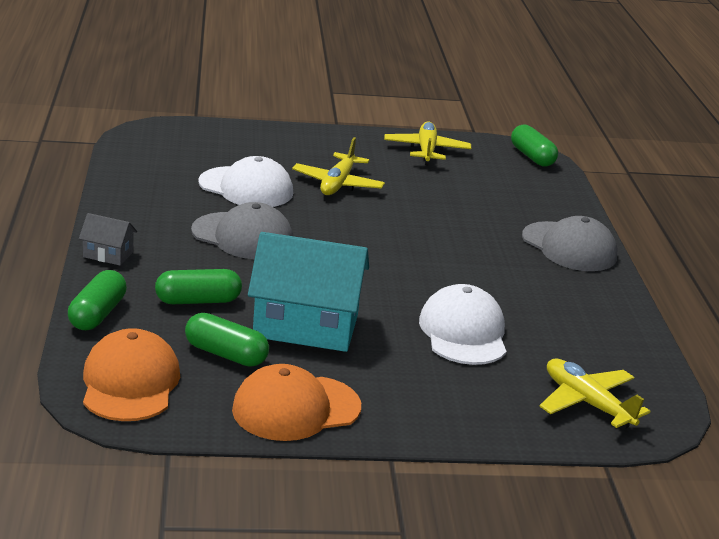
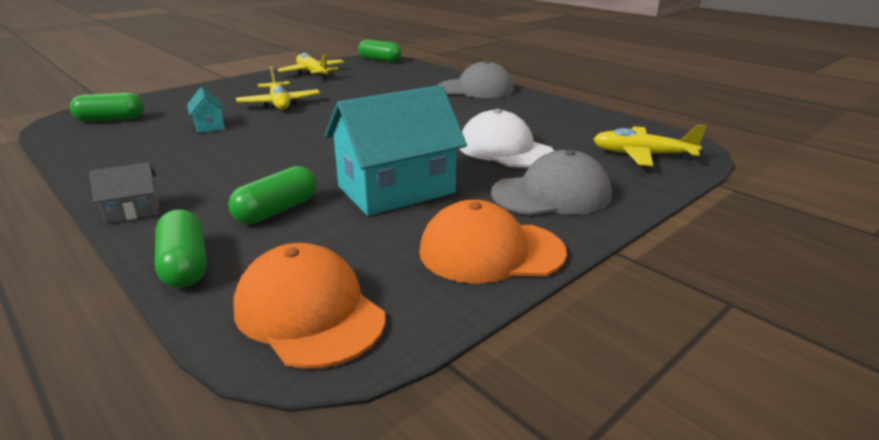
camera: 35 degrees left, 0 degrees up
green capsule [185,313,269,367] -> green capsule moved to [70,93,144,122]
grey cap [191,202,293,259] -> grey cap moved to [491,150,612,215]
white cap [198,156,293,207] -> turquoise house [187,87,225,133]
orange cap [232,364,361,441] -> orange cap turned 60 degrees clockwise [419,200,567,284]

